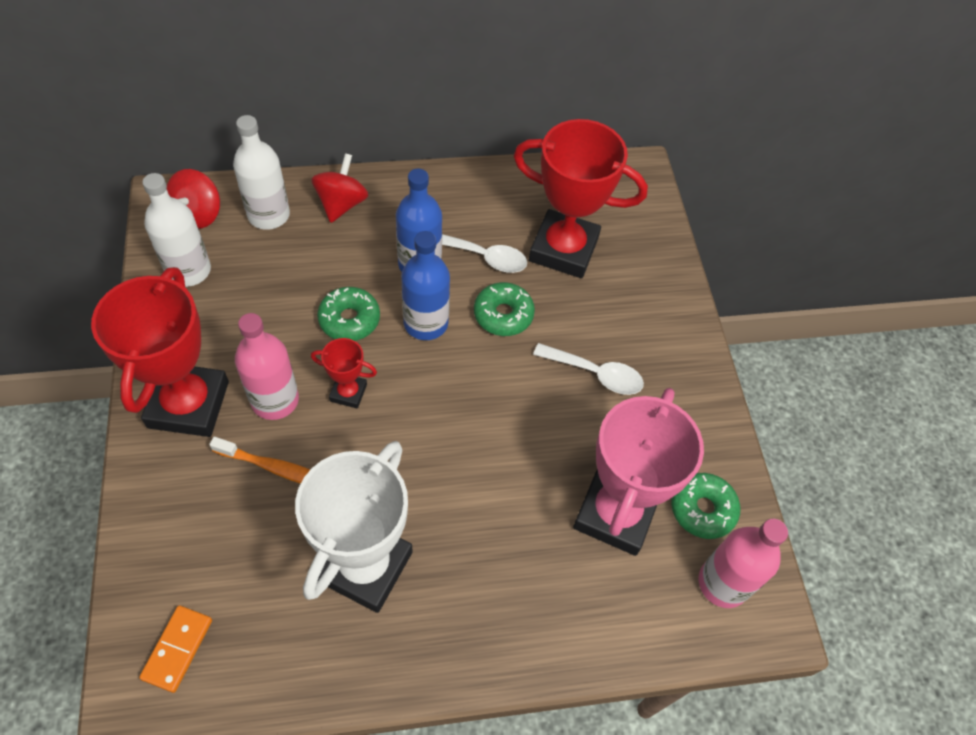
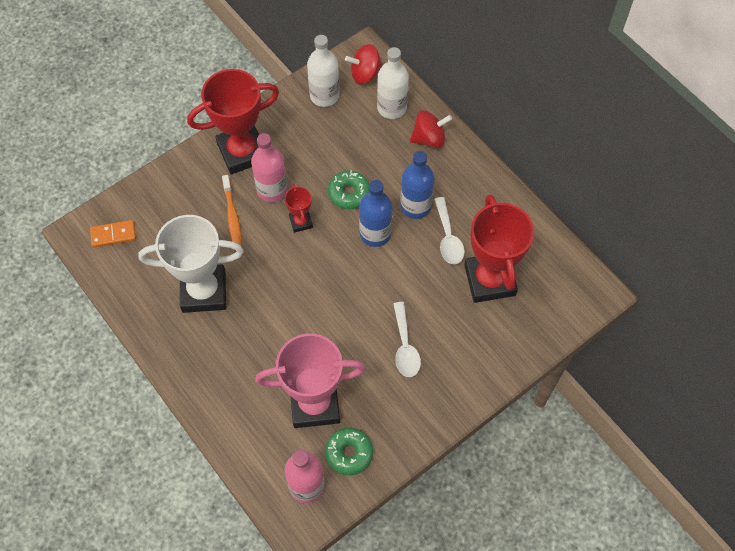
camera: 65 degrees right, 5 degrees up
green donut [474,282,535,336] -> none

